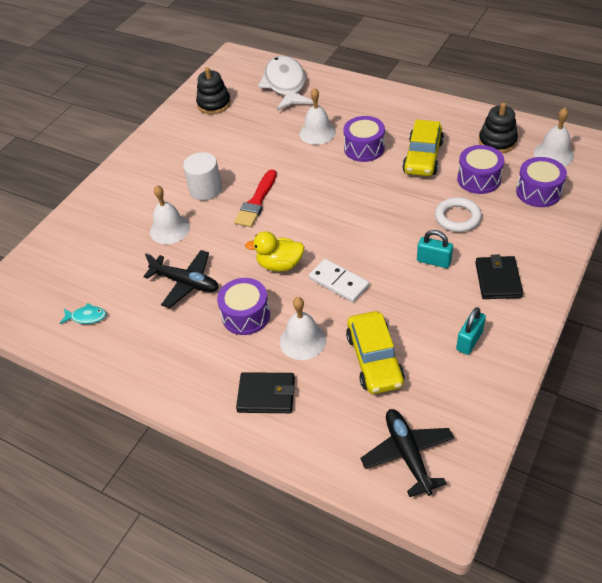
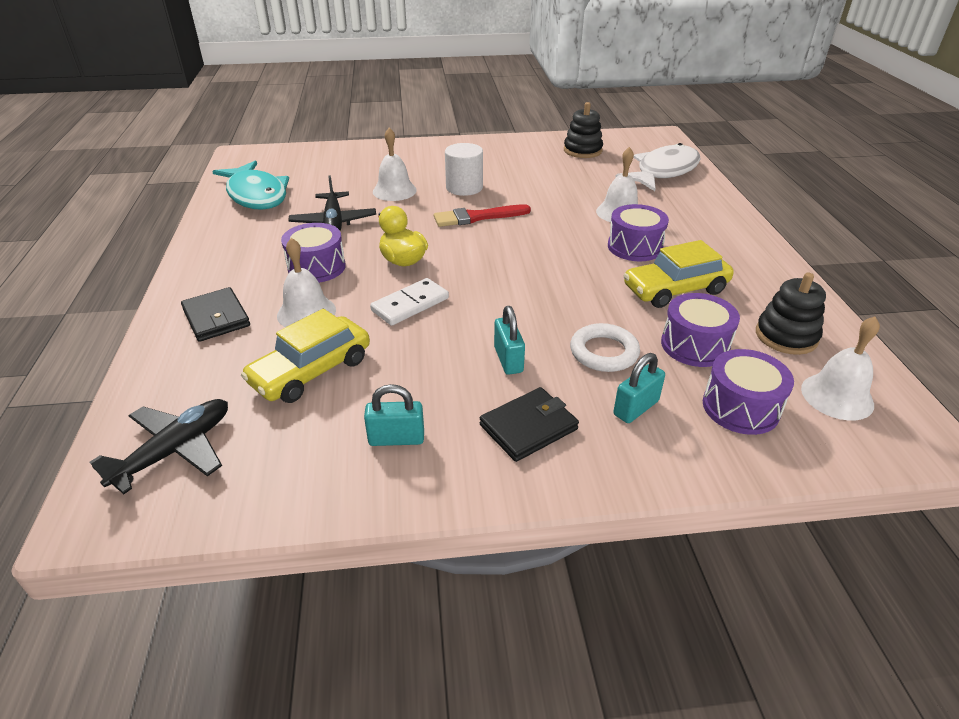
camera: 50 degrees right, 10 degrees down
turquoise fish [60,303,106,324] -> turquoise fish [212,161,289,210], size x2.43
white domino [309,259,369,302] -> white domino turned 45 degrees clockwise [370,278,449,326]
none -> turquoise padlock [613,353,665,423]

